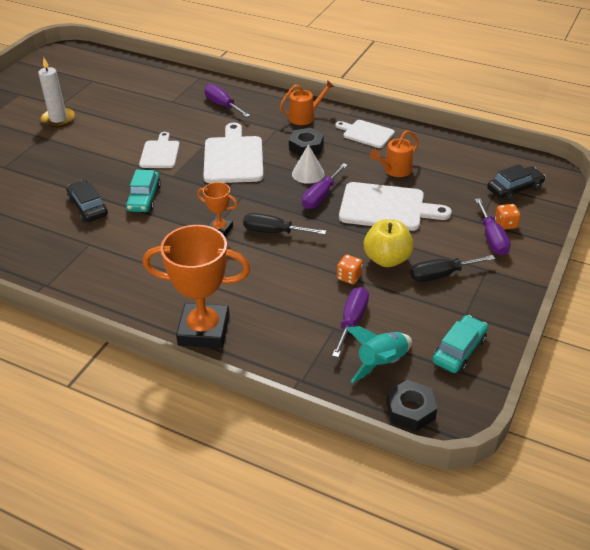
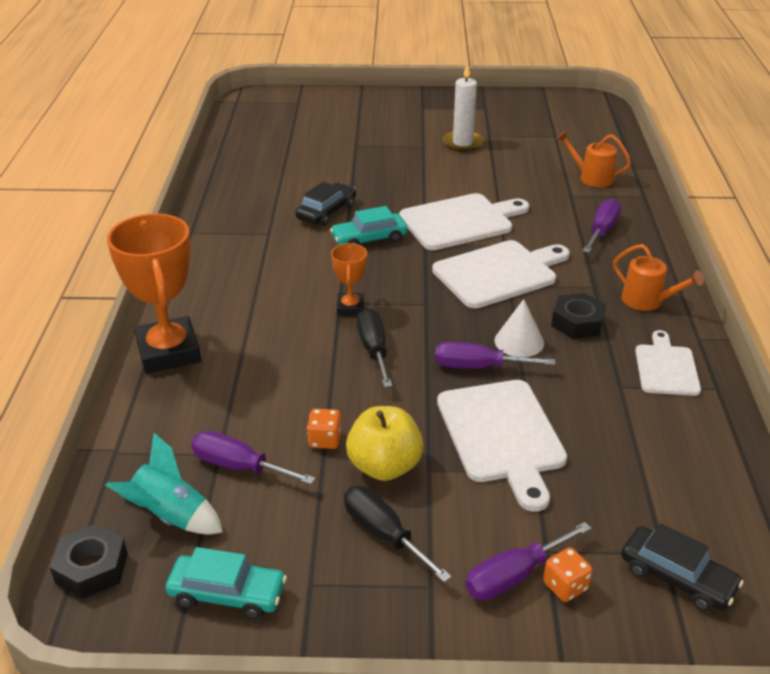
camera: 65 degrees right, 5 degrees down
white cutting board [139,132,180,168] -> white cutting board [399,193,529,250], size x1.64
purple screwdriver [332,287,369,358] -> purple screwdriver turned 150 degrees counterclockwise [191,431,316,485]
orange watering can [370,130,419,177] -> orange watering can moved to [557,131,631,187]

